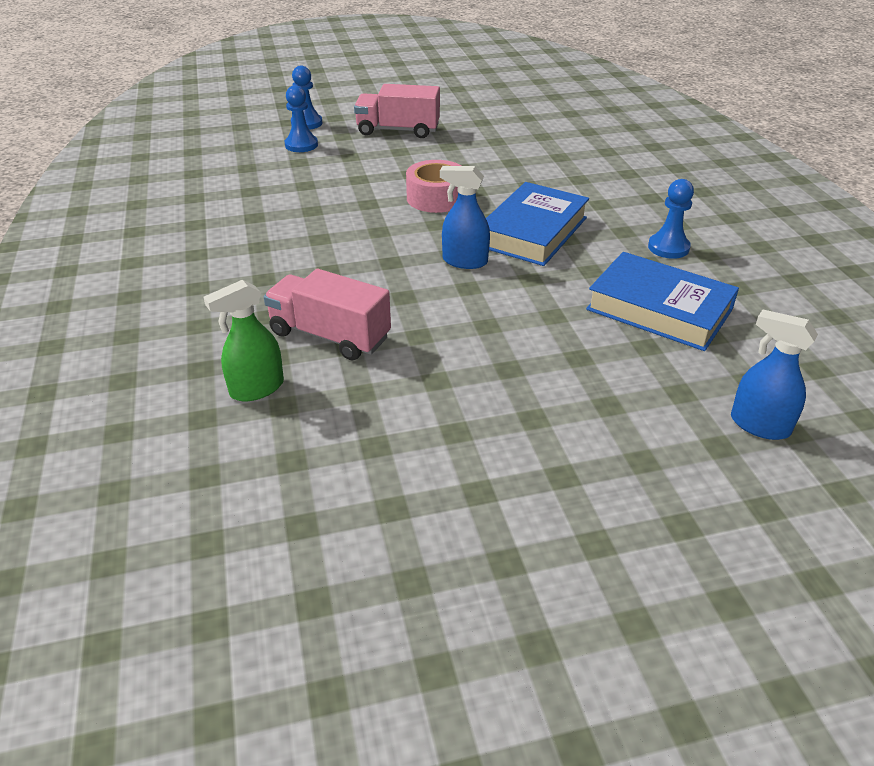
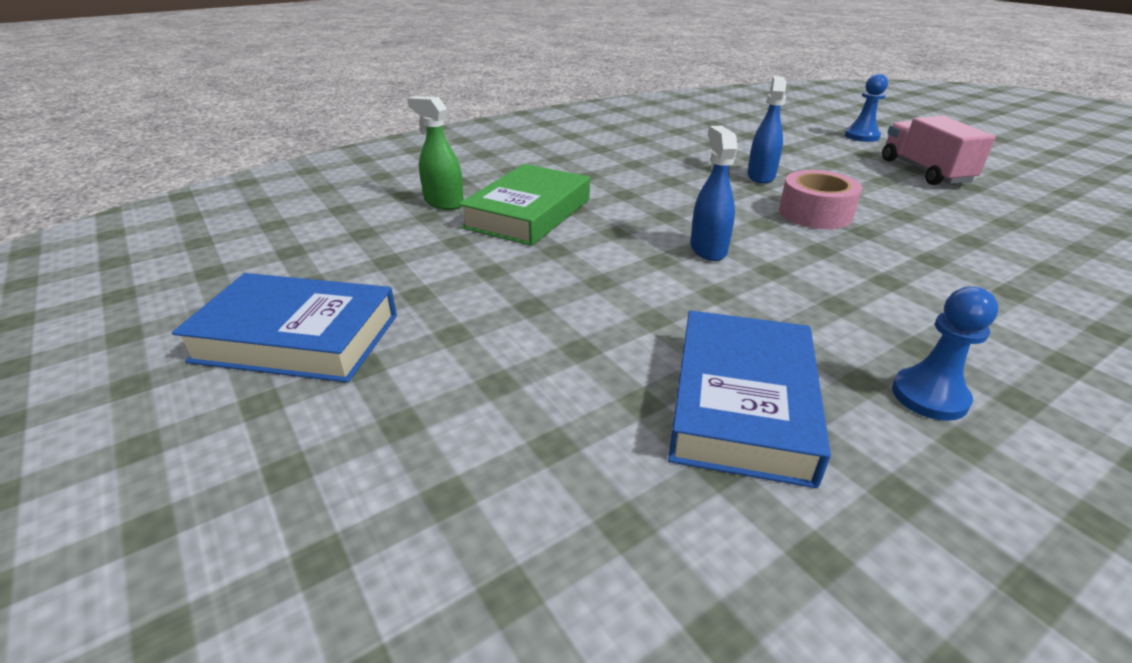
camera: 70 degrees right, 5 degrees down
pink truck [264,269,391,361] -> green book [459,164,590,246]
blue pawn [285,85,318,152] -> none
blue book [486,182,589,266] -> blue book moved to [172,273,397,383]
blue spray bottle [731,309,818,440] -> blue spray bottle moved to [747,76,786,184]

